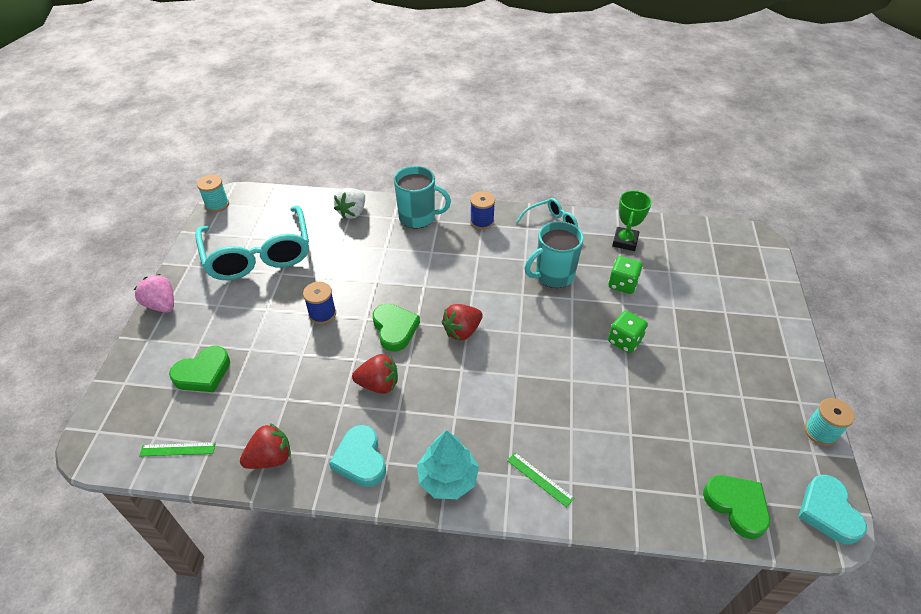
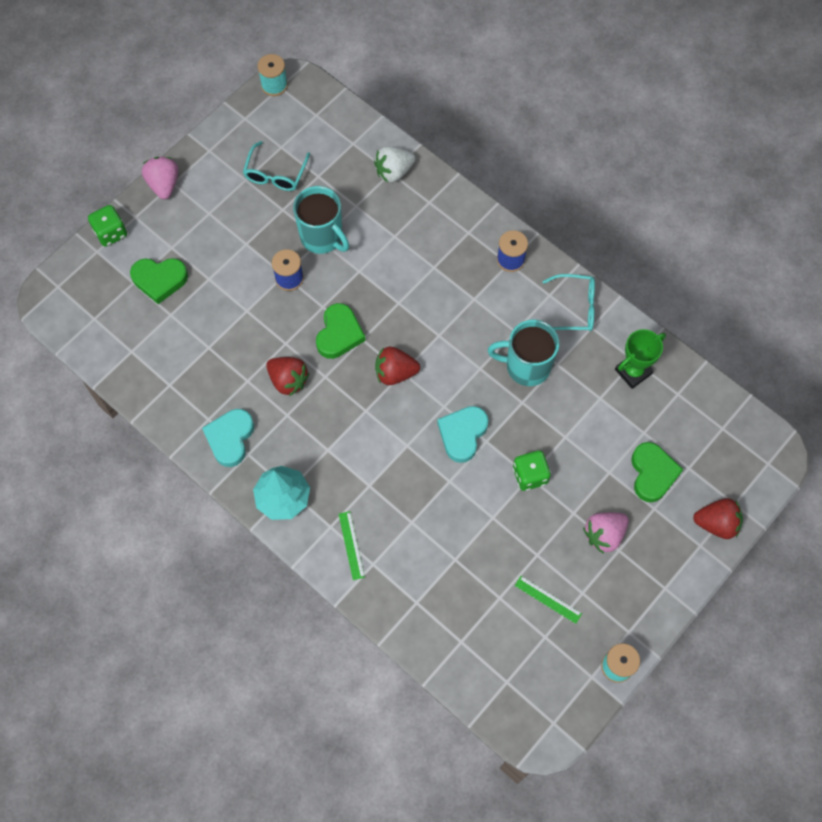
camera: 35 degrees right, 20 degrees up
green ruler [139,442,216,456] -> green ruler moved to [515,576,582,624]
turquoise glasses [195,206,309,280] -> turquoise glasses [243,141,310,191], size x0.51
red strawberry [240,423,291,469] -> red strawberry moved to [693,498,743,539]
turquoise mug [394,166,451,228] -> turquoise mug moved to [293,186,349,254]
green dice [608,256,643,294] -> green dice moved to [88,205,127,247]
green heart [703,475,770,539] -> green heart moved to [631,442,684,502]
turquoise heart [798,475,867,544] -> turquoise heart moved to [437,406,489,463]
none -> pink strawberry [583,512,629,554]

